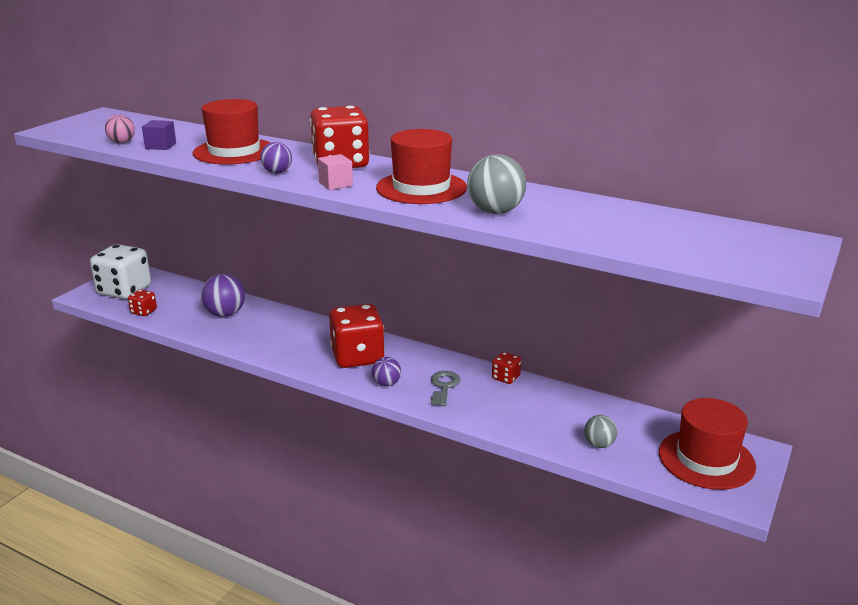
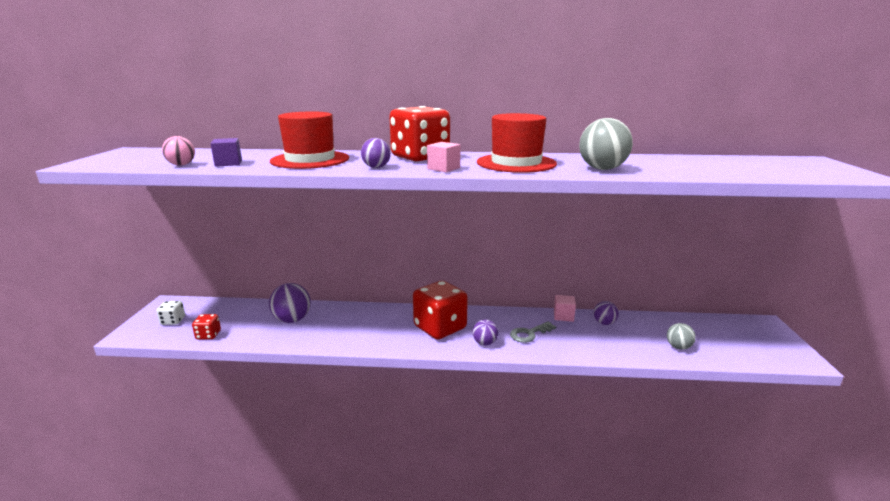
camera: 25 degrees left, 5 degrees down
white dice [90,244,151,299] -> white dice [157,301,185,325], size x0.46
grey key [431,371,460,406] -> grey key turned 105 degrees counterclockwise [510,321,556,343]
red dice [492,352,521,384] -> pink cube [554,295,576,322]
red hat [659,398,756,490] -> none
none -> purple ball [594,301,619,325]

